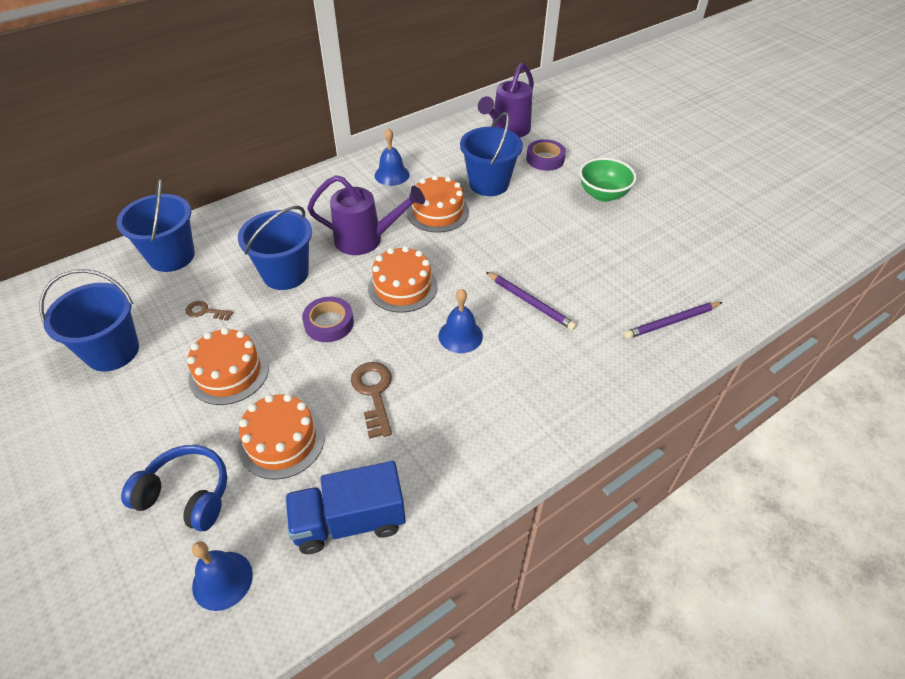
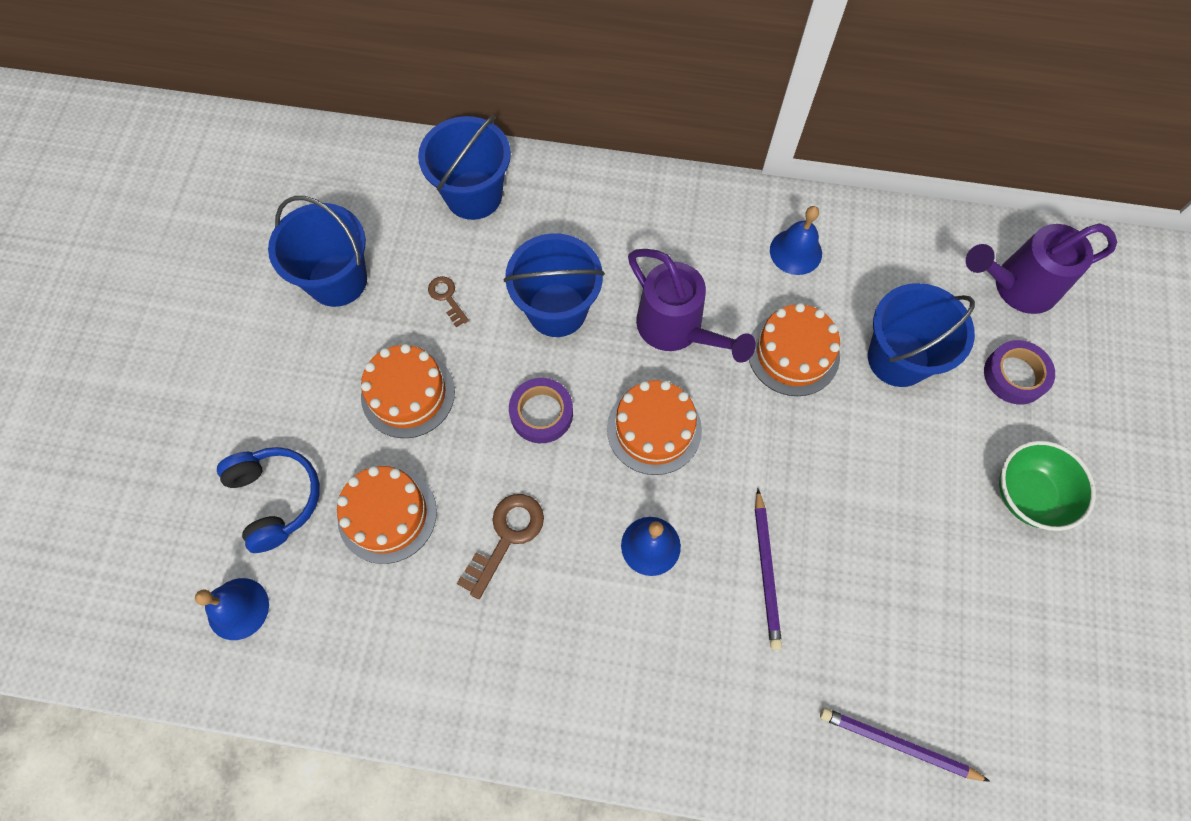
camera: 45 degrees right, 20 degrees up
blue truck [285,461,406,554] -> none

